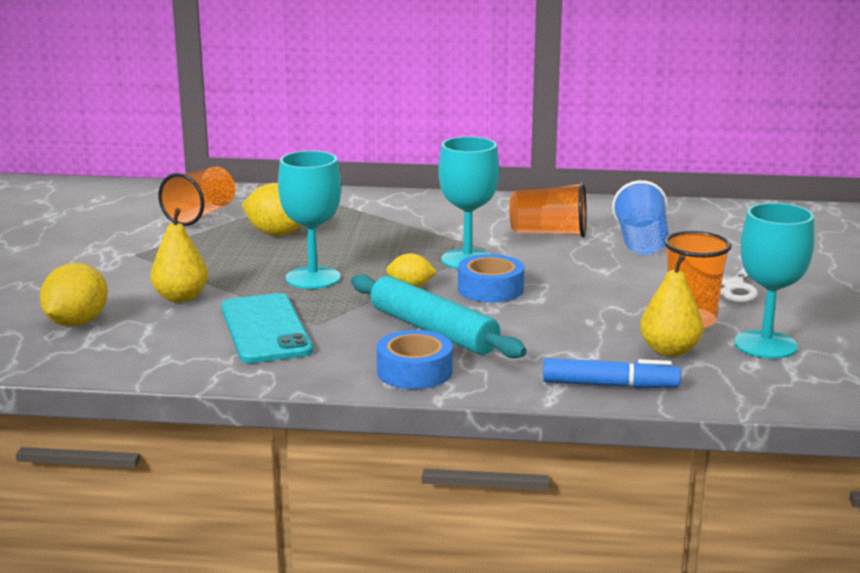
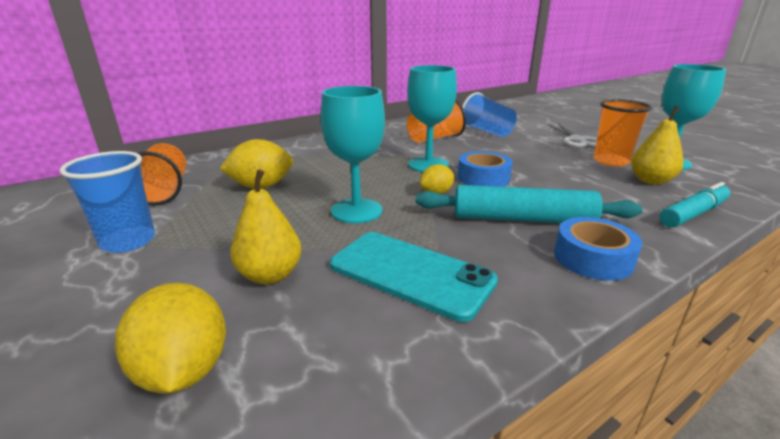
camera: 40 degrees left, 5 degrees up
blue marker [543,358,681,388] -> turquoise marker [660,182,730,228]
none -> blue cup [60,151,155,253]

